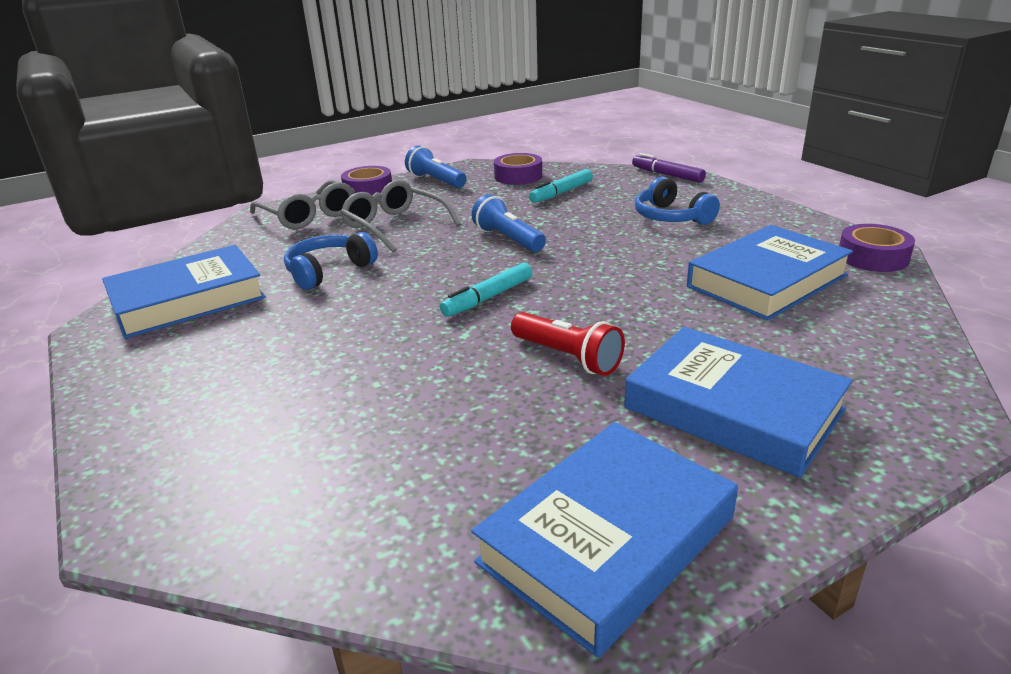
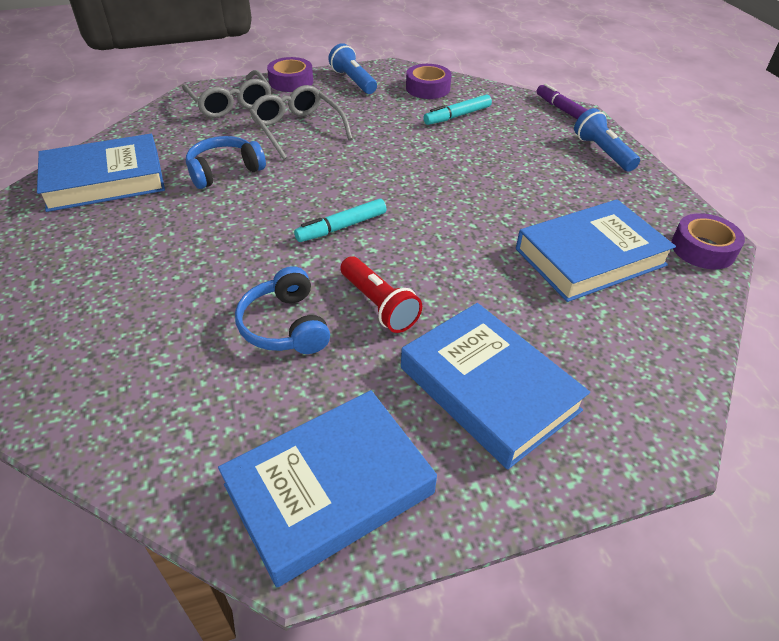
camera: 10 degrees right, 15 degrees up
blue flashlight [472,194,546,252] -> blue flashlight moved to [574,108,640,172]
blue headphones [635,177,720,225] -> blue headphones moved to [235,266,330,354]

